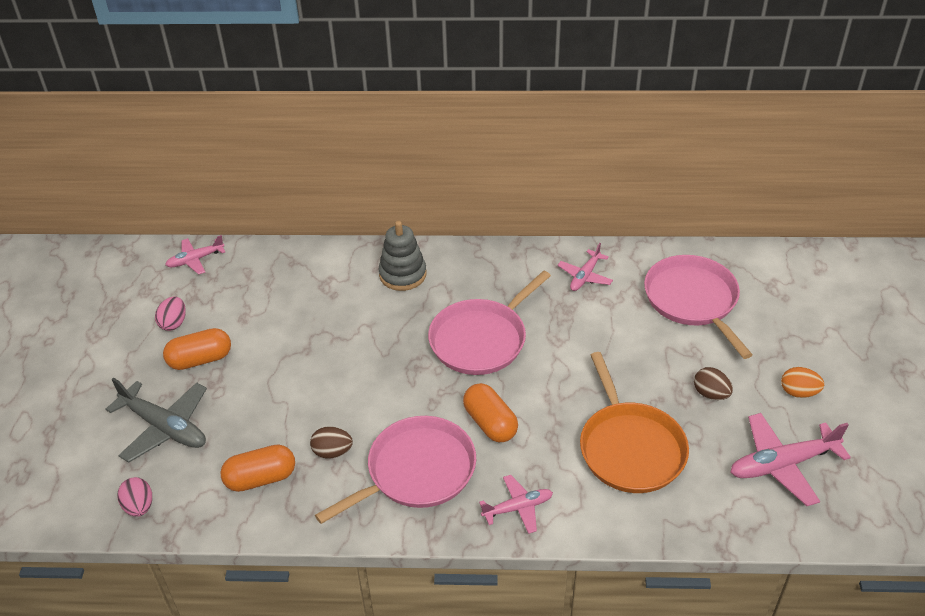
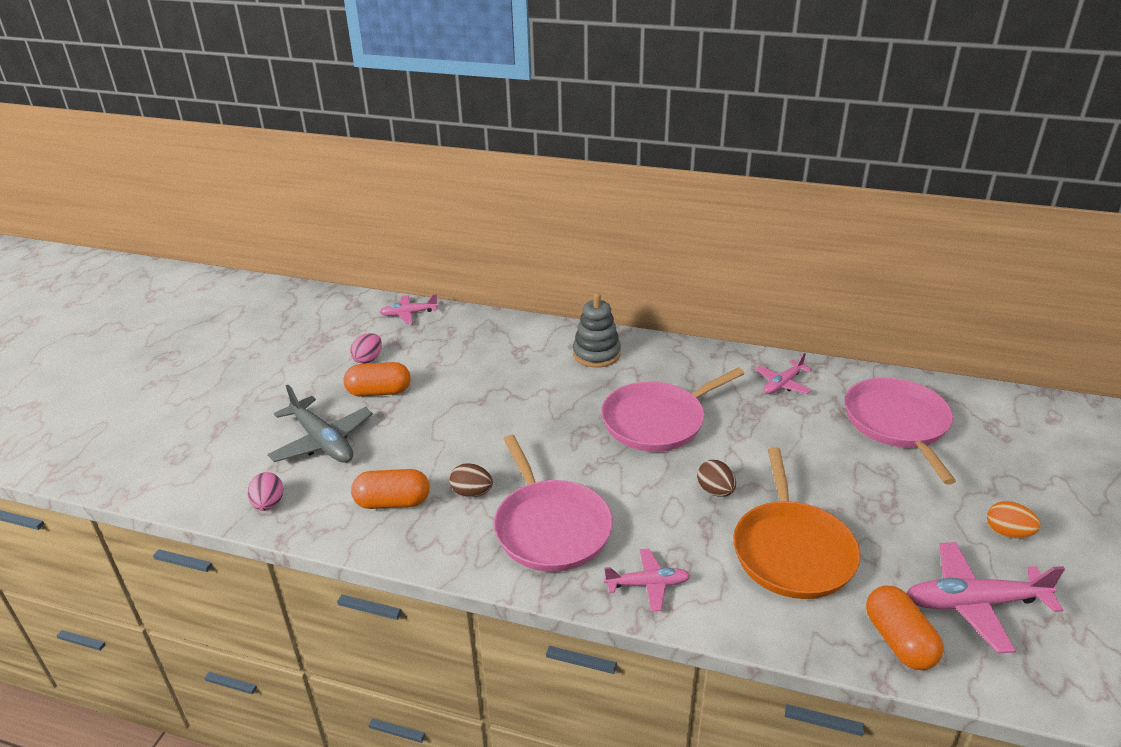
camera: 15 degrees right, 10 degrees down
pink pan [315,416,476,524] -> pink pan turned 90 degrees clockwise [494,435,613,572]
orange capsule [463,383,518,442] -> orange capsule moved to [866,586,944,670]
brown egg [694,367,733,400] -> brown egg moved to [697,460,736,497]

